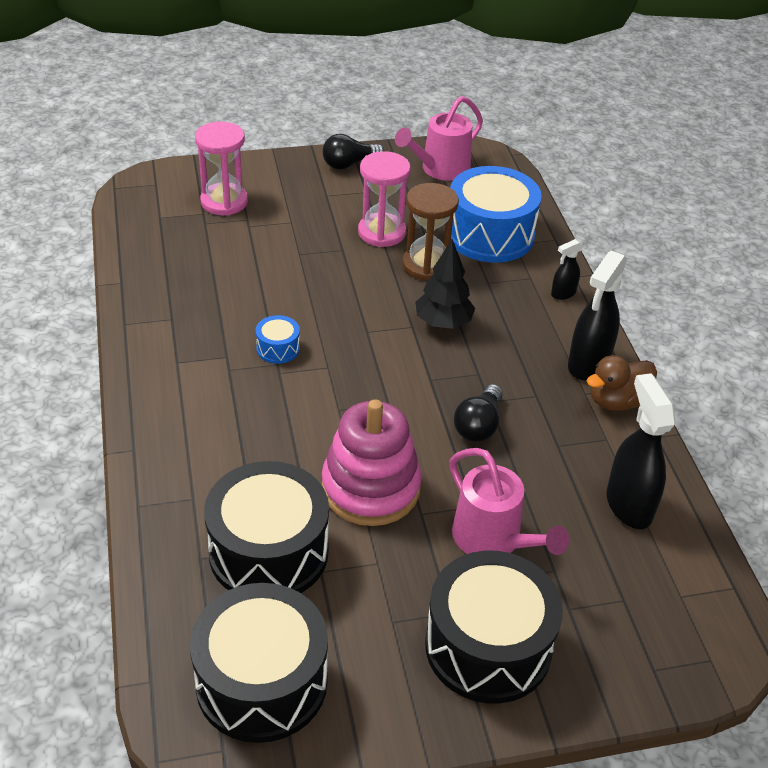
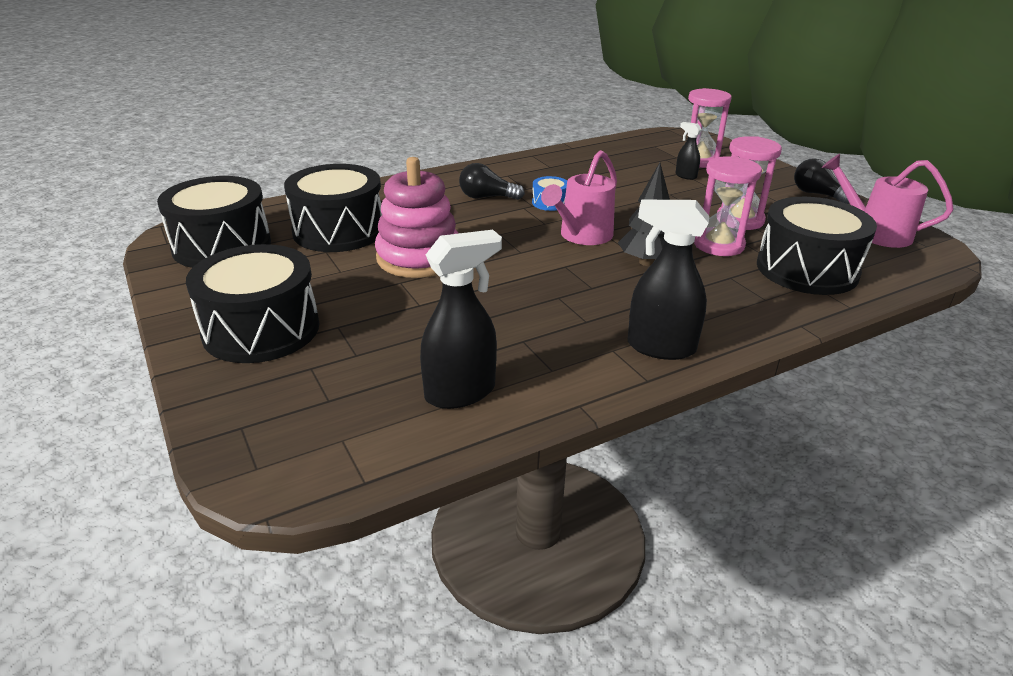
camera: 75 degrees right, 10 degrees down
brown hourglass [402,183,459,281] -> pink hourglass [694,156,762,256]
blue drum [450,166,542,263] -> black drum [757,197,877,295]
pink watering can [450,448,569,555] -> pink watering can moved to [541,150,617,245]
black light bulb [454,384,503,442] -> black light bulb moved to [459,163,525,200]
black spray bottle [551,239,583,300] -> black spray bottle moved to [676,122,702,180]
brown duck [587,355,657,411] -> none

